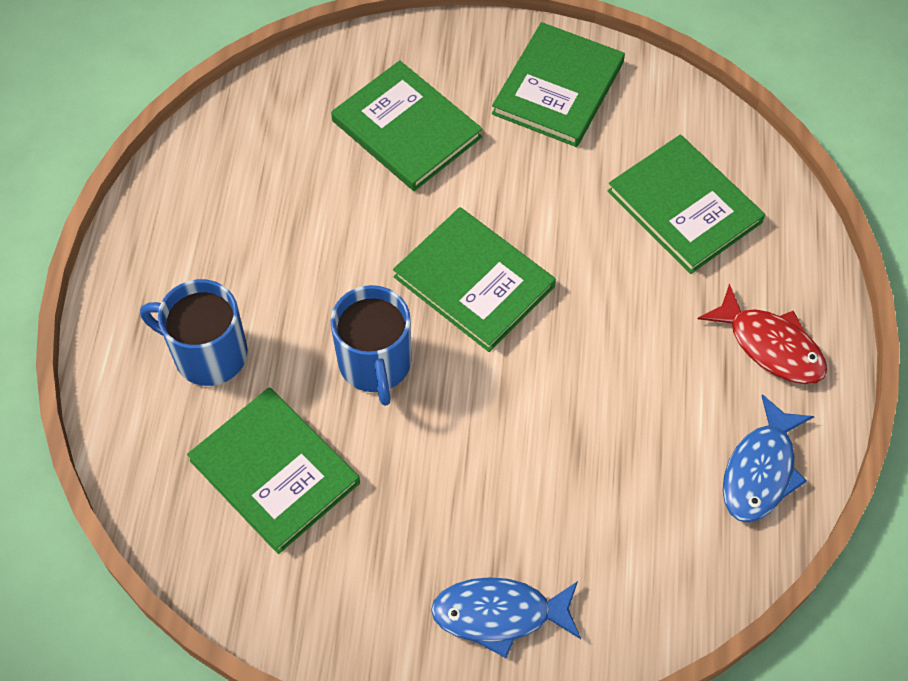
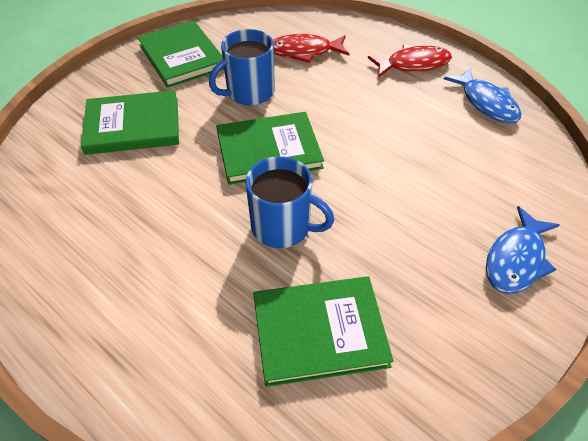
camera: 55 degrees left, 10 degrees down
blue mug [140,279,248,386] -> blue mug moved to [209,29,275,105]
green book [607,135,765,274] -> red fish [273,34,349,63]

